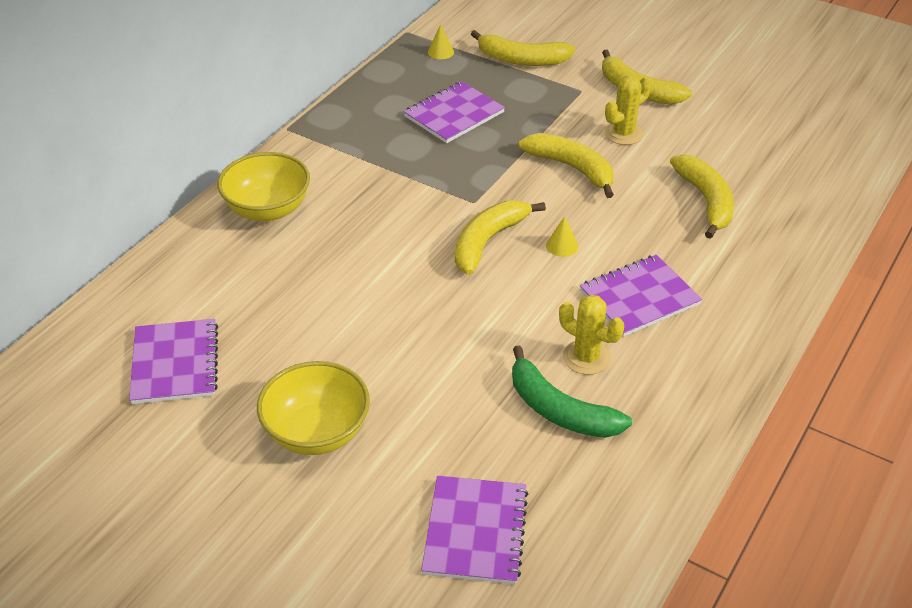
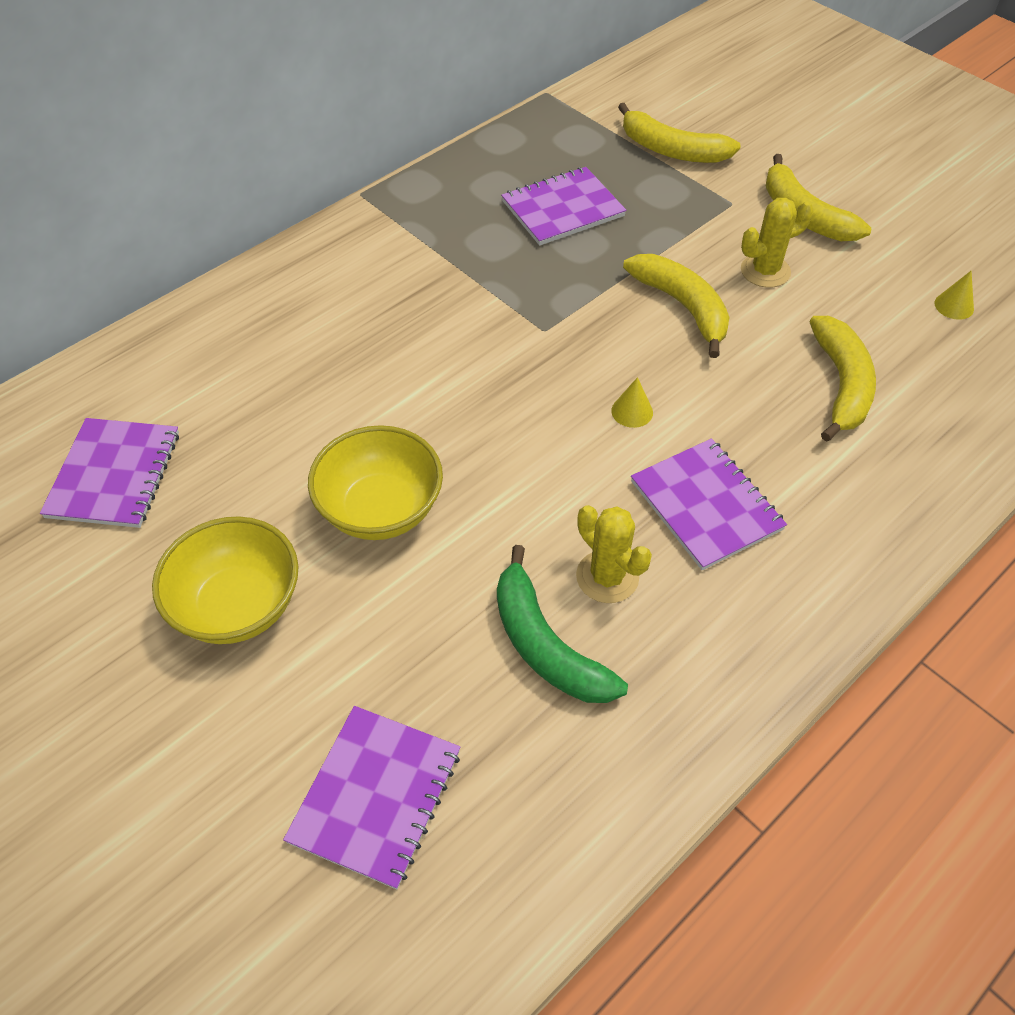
camera: 15 degrees right, 10 degrees up
yellow bowl [217,152,310,221] -> yellow bowl moved to [308,425,443,540]
yellow cone [428,24,454,59] -> yellow cone moved to [935,271,974,320]
yellow banana [455,200,546,275] -> none
purple notebook [580,255,702,337] -> purple notebook turned 75 degrees clockwise [631,438,787,570]

